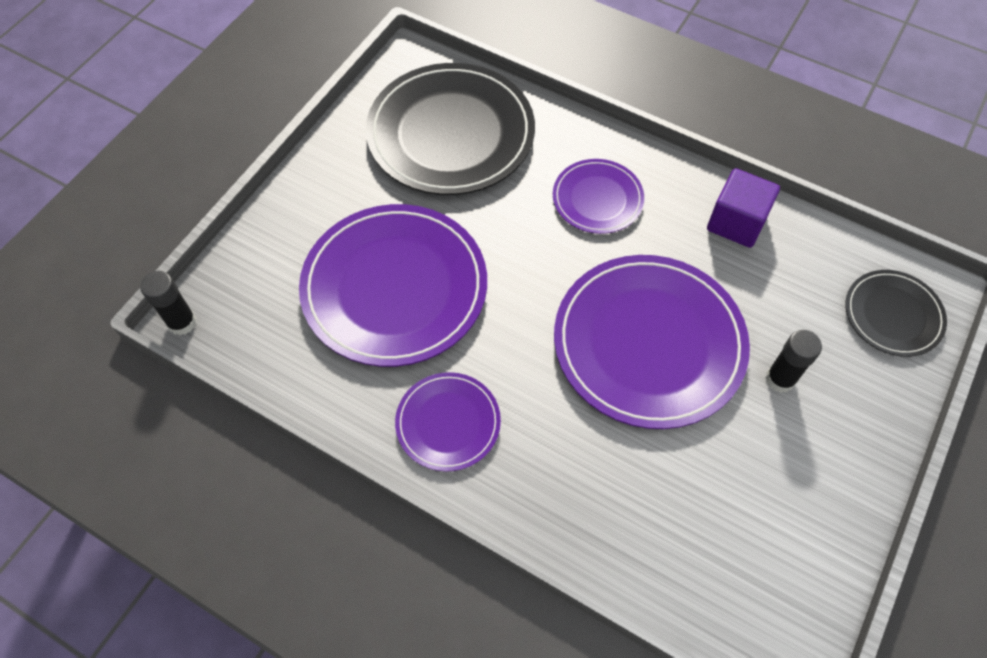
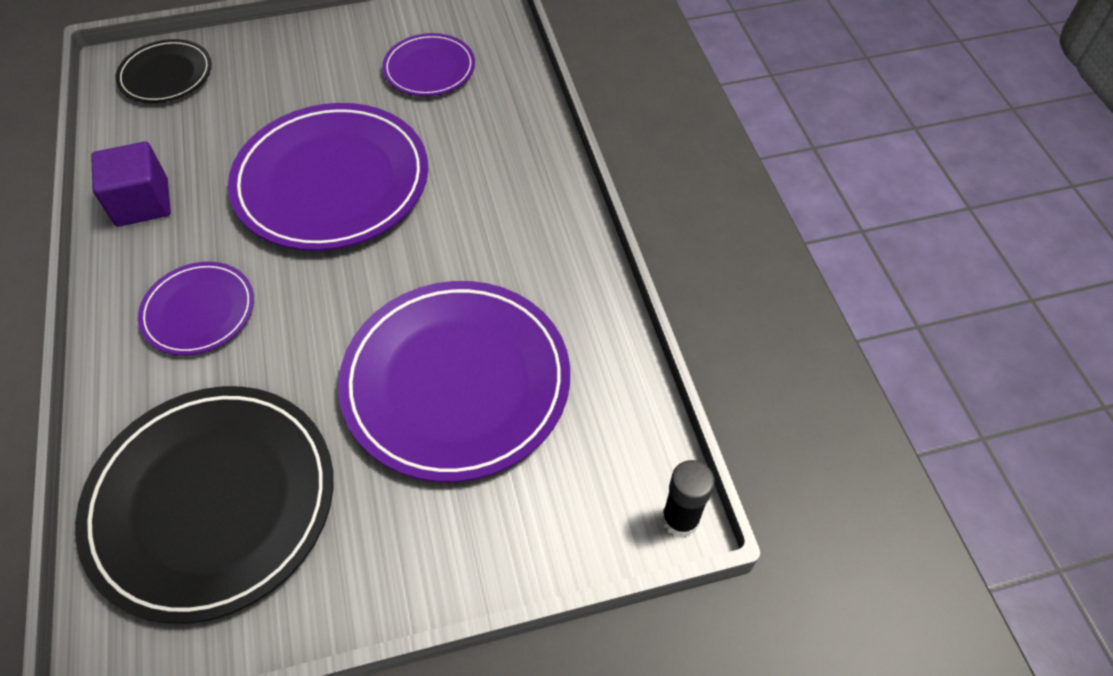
camera: 135 degrees left, 5 degrees down
purple plate [395,372,501,472] -> purple plate moved to [382,33,475,96]
black glue stick [766,330,822,393] -> none

